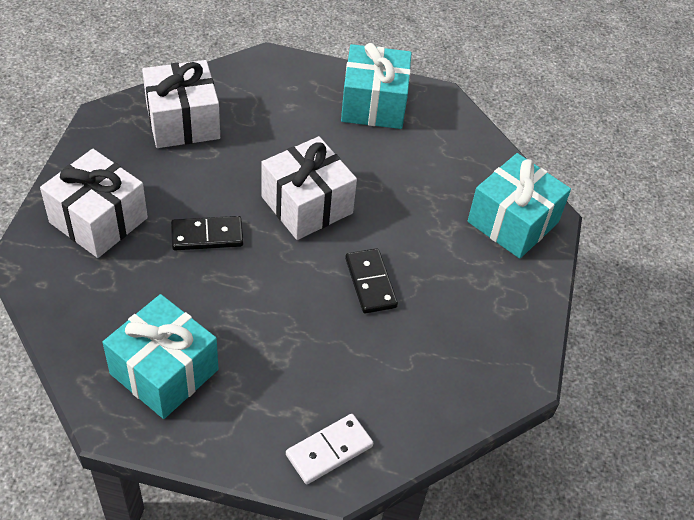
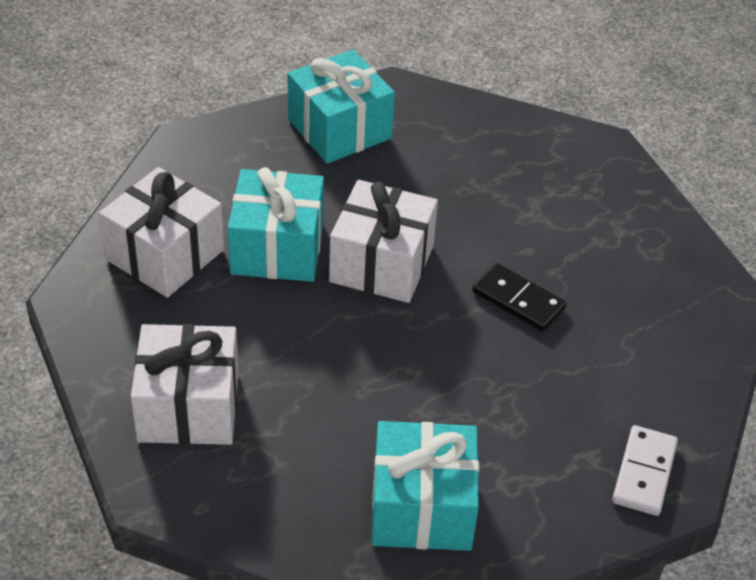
camera: 35 degrees left, 5 degrees down
black domino [171,216,243,250] -> none
turquoise gift [468,153,571,259] -> turquoise gift moved to [228,167,324,282]

